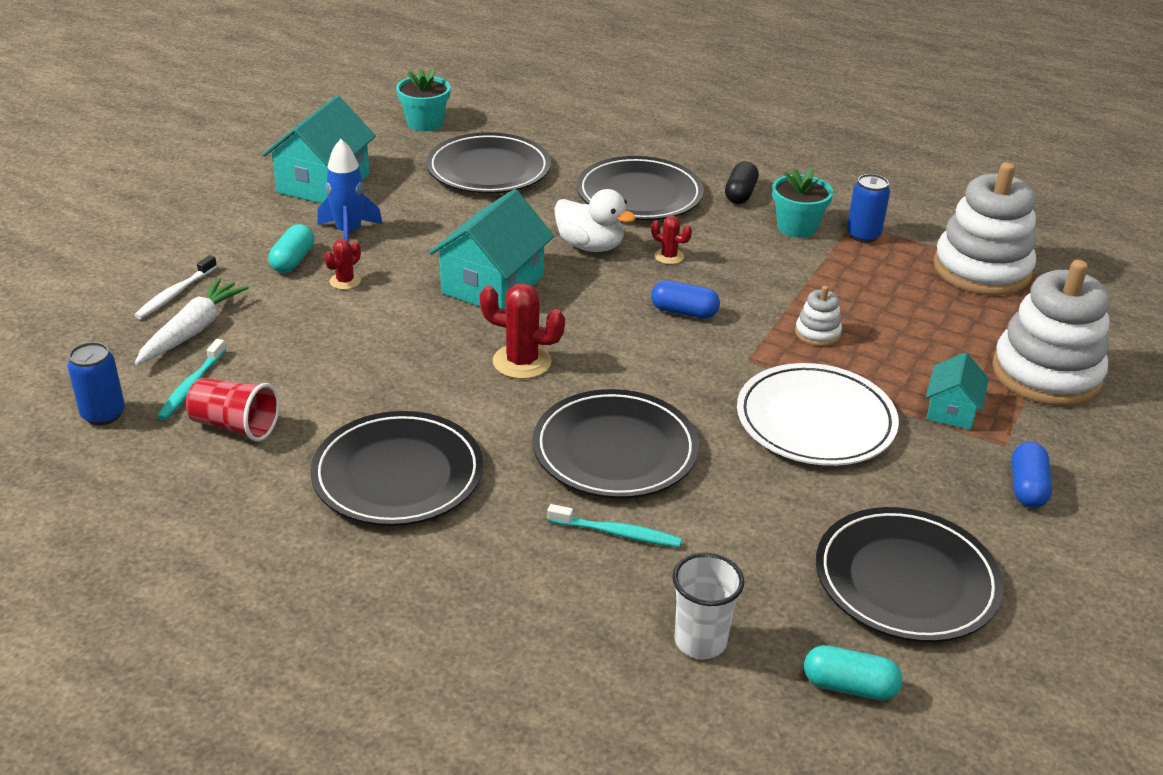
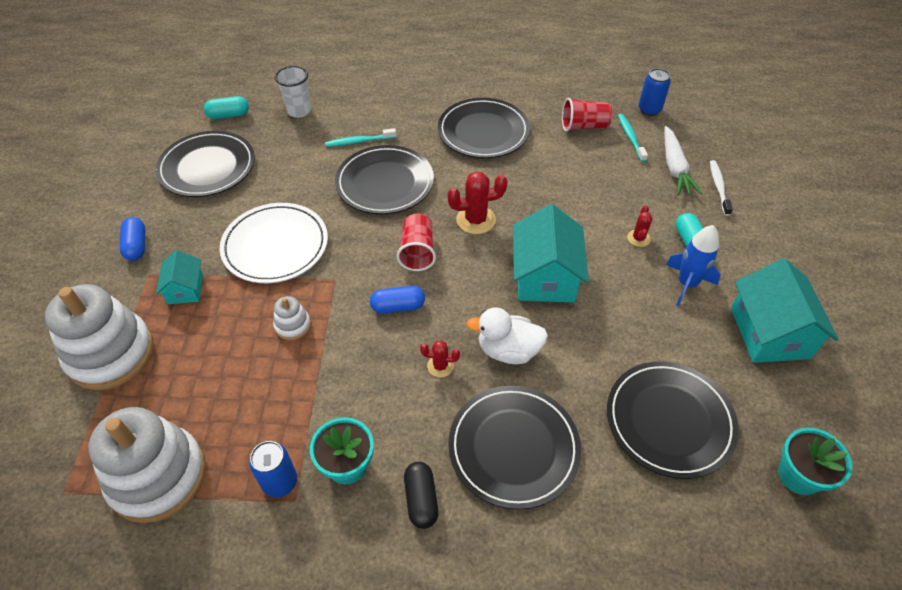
camera: 155 degrees right, 15 degrees up
none -> red cup [397,214,436,271]

